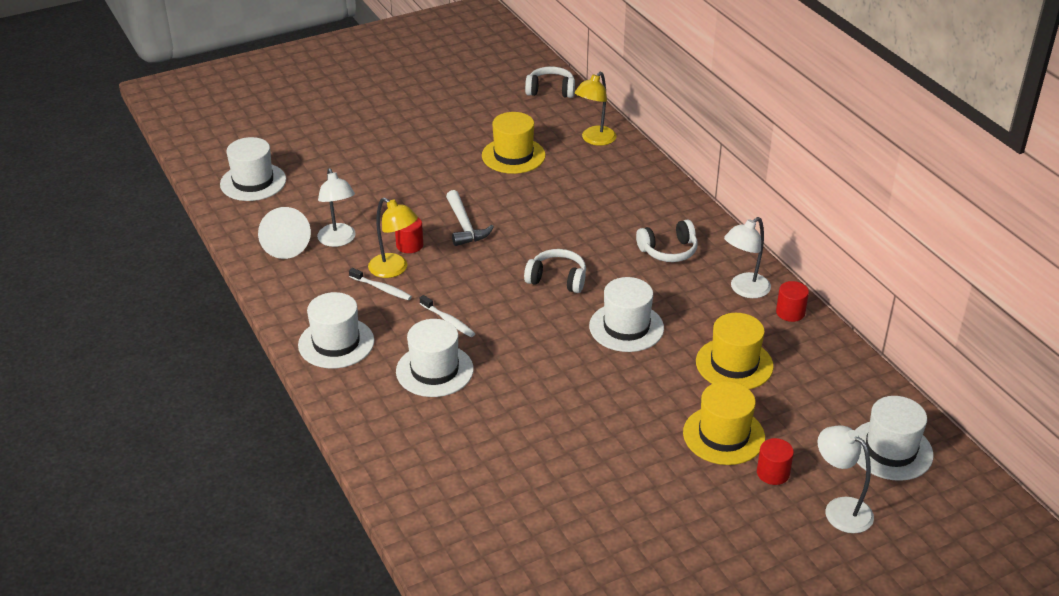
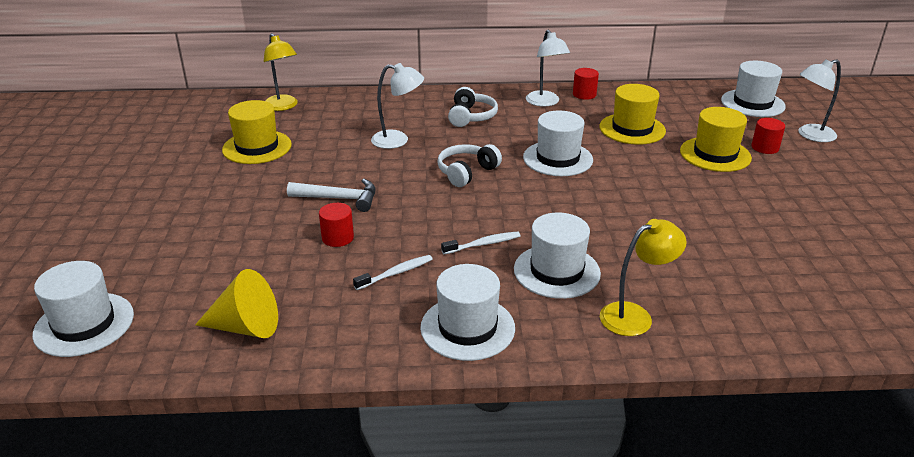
camera: 65 degrees left, 5 degrees down
white cone [258,207,311,259] -> yellow cone [195,269,278,338]
white lamp [317,168,356,247] -> white lamp moved to [371,63,424,149]
yellow lamp [368,197,418,278] -> yellow lamp moved to [600,219,687,336]
white headphones [525,66,575,98] -> none

